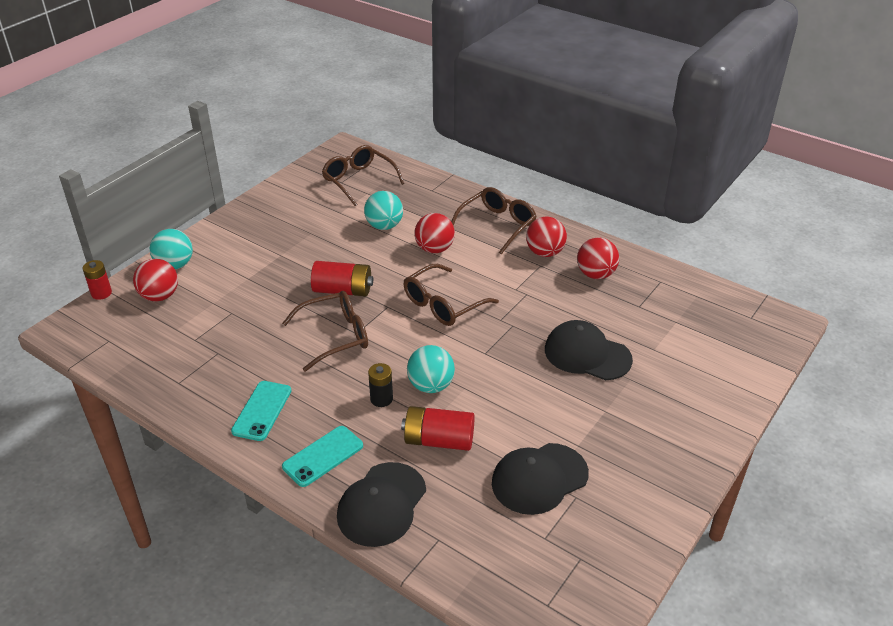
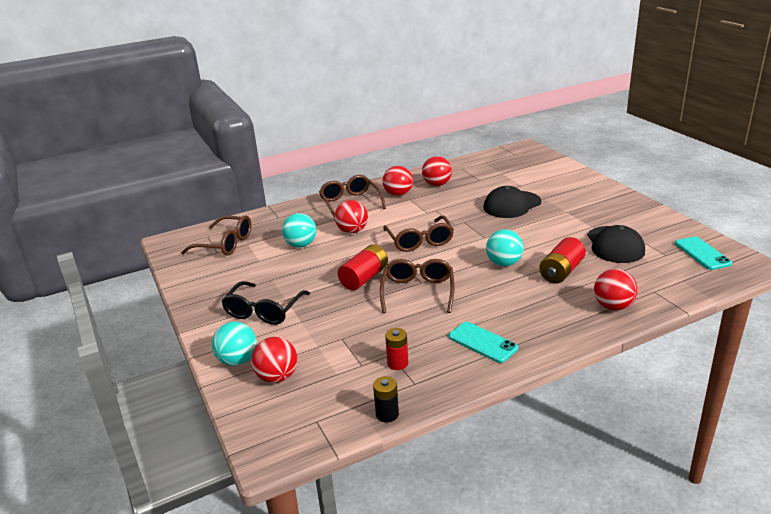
camera: 60 degrees left, 10 degrees down
red battery [83,260,112,300] -> red battery moved to [385,328,408,370]
turquoise phone [282,426,363,487] -> turquoise phone moved to [675,236,732,270]
brown glasses [322,145,405,206] -> brown glasses turned 150 degrees counterclockwise [181,215,252,256]
black cap [337,462,426,547] -> red ball [594,269,638,311]
black battery [368,363,393,407] -> black battery moved to [373,376,399,422]
none -> black glasses [221,281,310,325]

